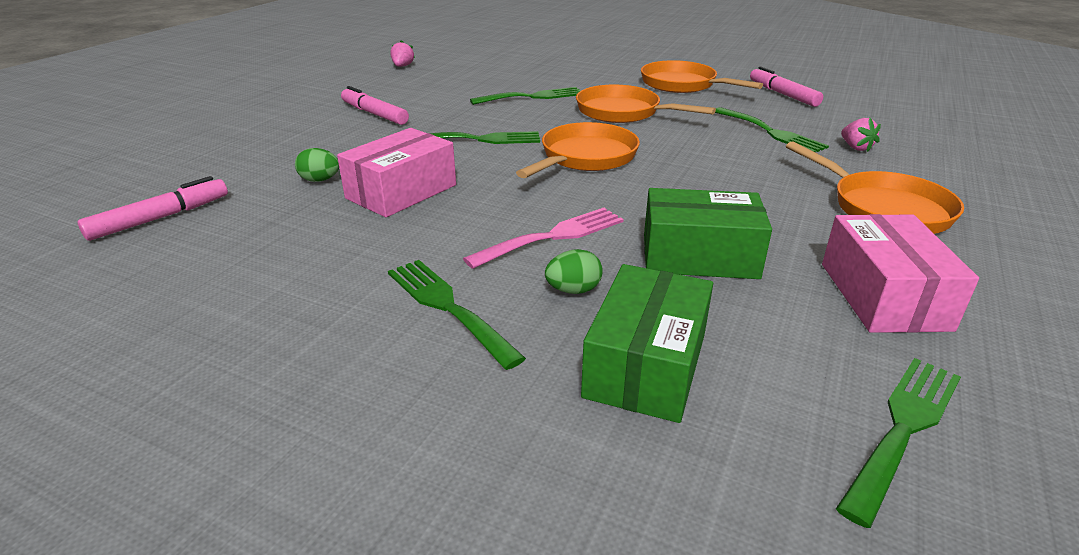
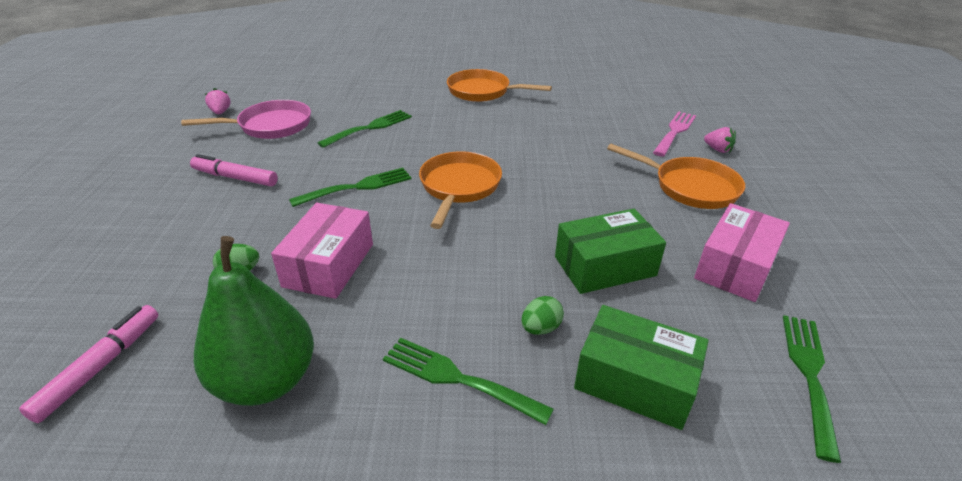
camera: 25 degrees left, 5 degrees up
pink fork [463,208,624,269] -> pink fork moved to [653,111,696,157]
orange pan [576,85,716,123] -> none
green box [581,264,713,423] -> green box turned 60 degrees counterclockwise [574,305,709,430]
green fork [715,107,829,152] -> none
pink marker [750,66,823,107] -> none
pink box [822,214,979,333] -> pink box turned 60 degrees clockwise [694,203,790,302]
pink strawberry [841,118,881,152] -> pink strawberry moved to [704,127,736,153]
none -> pink pan [181,100,311,139]
none -> green pear [194,236,314,406]

